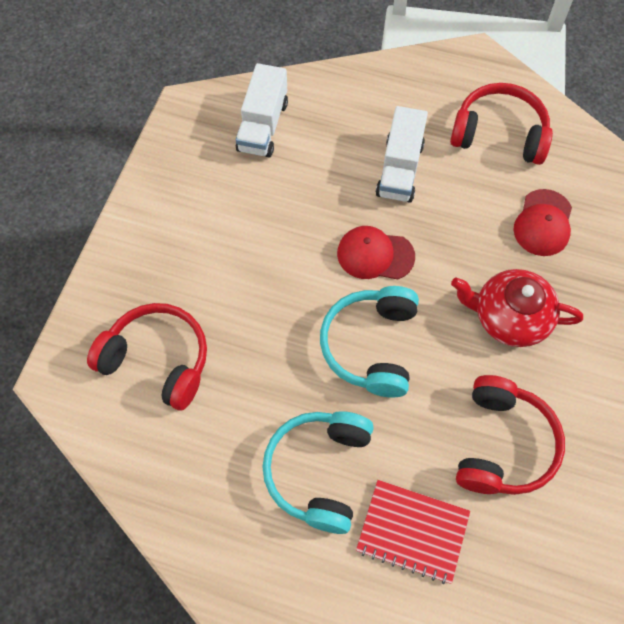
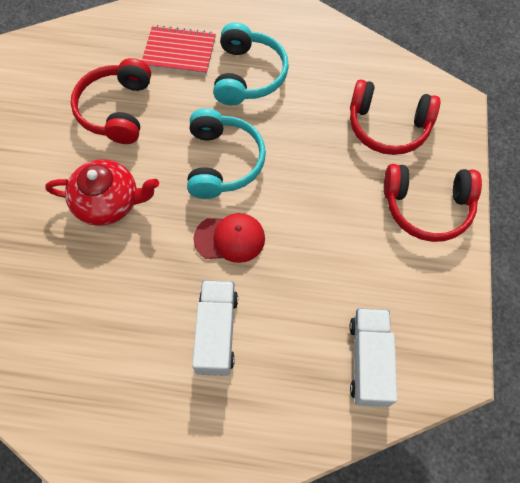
camera: 170 degrees right, 0 degrees up
red headphones [450,83,553,165] -> red headphones moved to [384,164,482,242]
red cap [514,189,572,256] -> none

